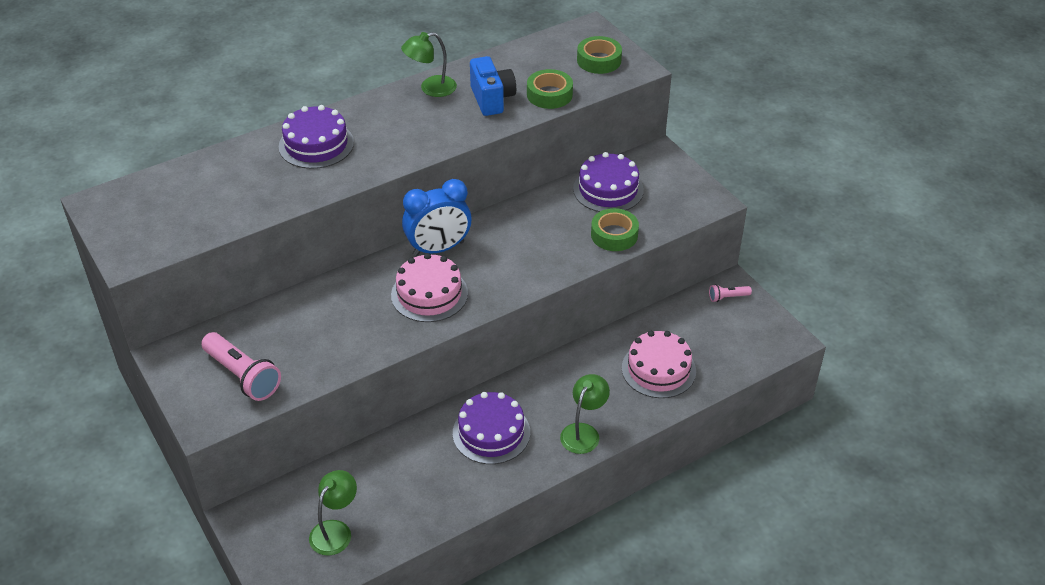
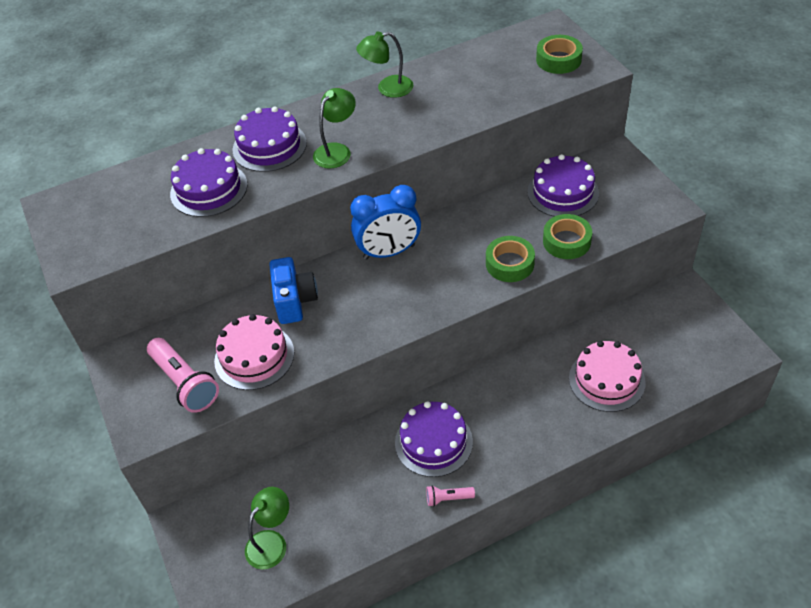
camera: 10 degrees right, 5 degrees up
pink cake [391,253,468,322] -> pink cake moved to [214,314,294,390]
blue camera [470,56,516,116] -> blue camera moved to [269,257,318,324]
green tape [527,69,573,109] -> green tape moved to [486,236,535,282]
green lamp [560,374,610,454] -> green lamp moved to [313,88,356,169]
pink flashlight [709,284,752,302] -> pink flashlight moved to [426,485,475,506]
none -> purple cake [170,148,248,217]

